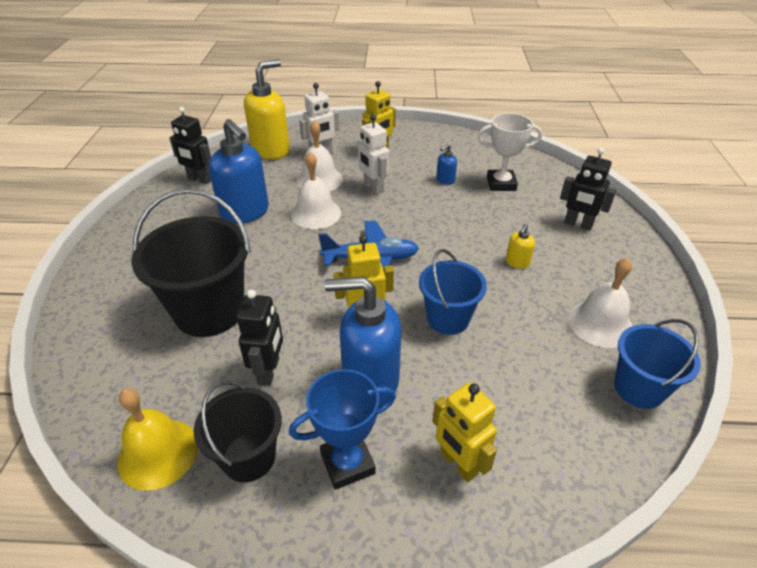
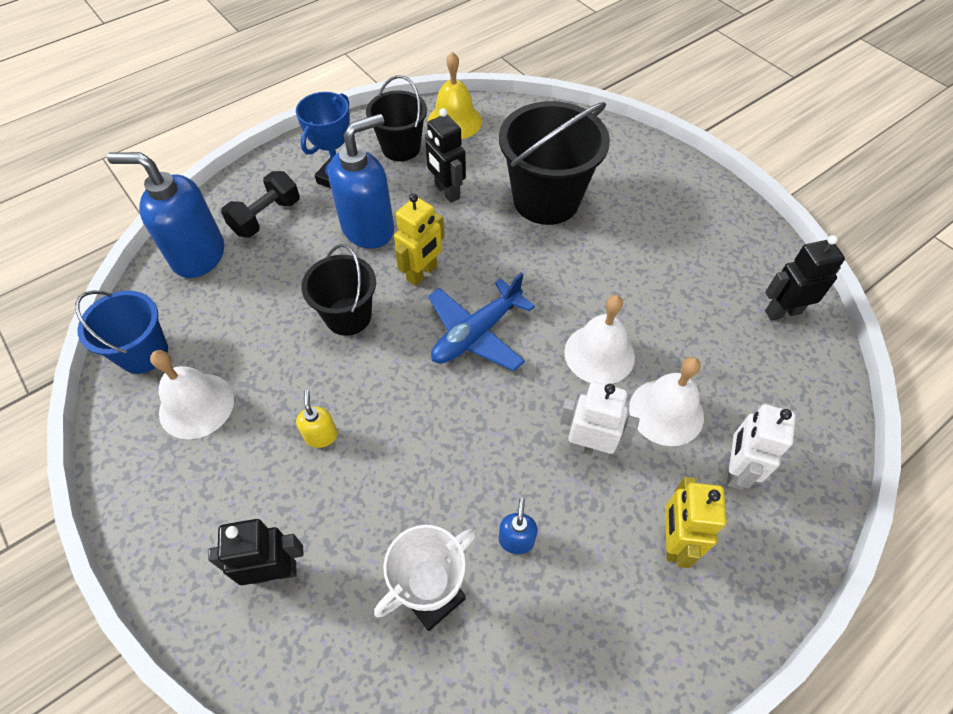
camera: 140 degrees right, 15 degrees up
blue soap dispenser [209,119,269,224] -> blue soap dispenser moved to [107,152,224,278]
yellow soap dispenser [244,59,290,159] -> none
blue bucket [419,249,487,335] -> black bucket [301,244,376,336]
yellow robot [432,382,497,482] -> black dumbbell [221,171,300,237]

